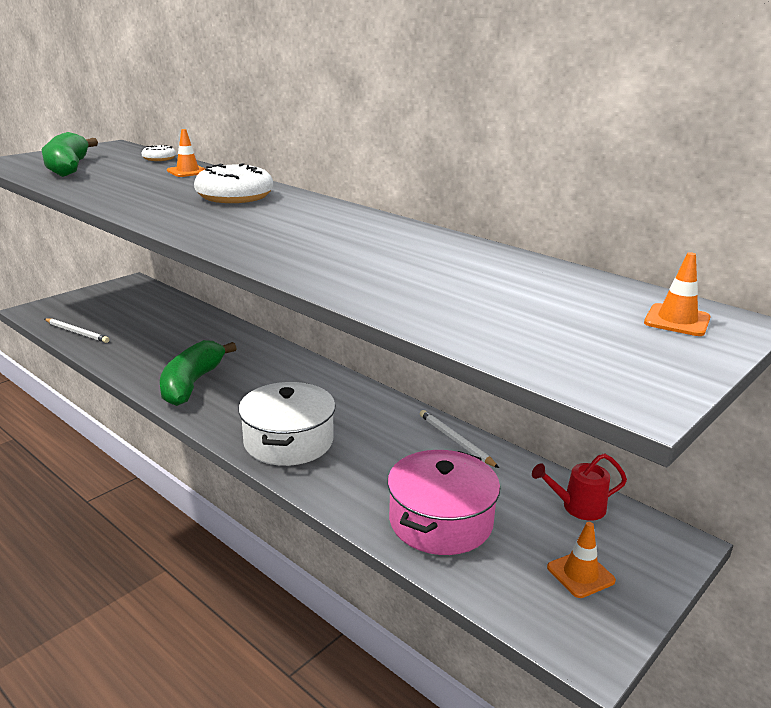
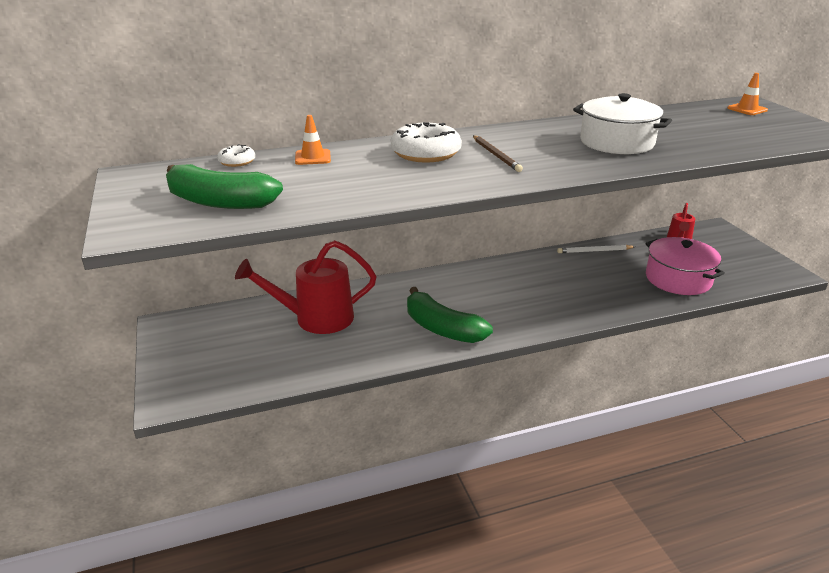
camera: 60 degrees left, 5 degrees up
white pencil [45,318,109,343] -> none
white pot [238,382,335,466] -> white pot moved to [573,93,672,154]
orange traffic cone [547,522,616,598] -> none
none -> red watering can [235,240,377,334]
none -> brown pencil [473,135,523,172]

